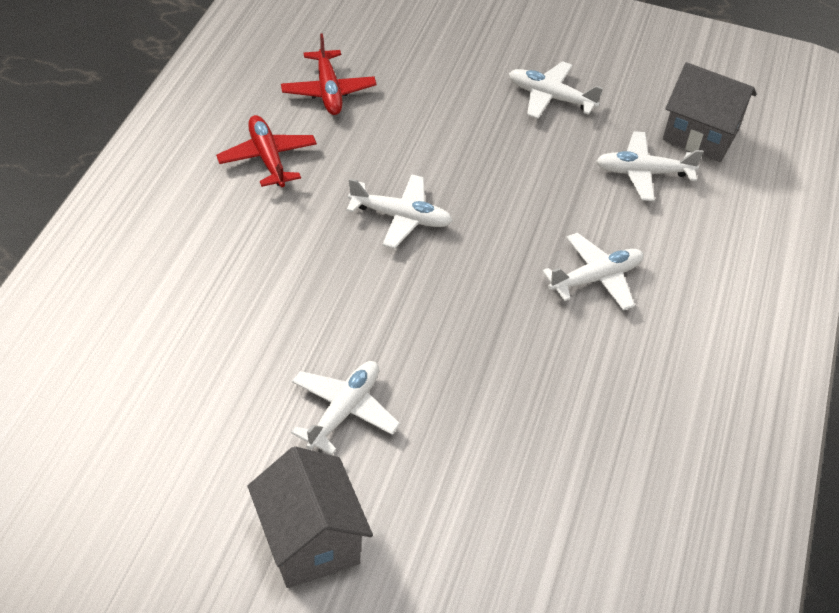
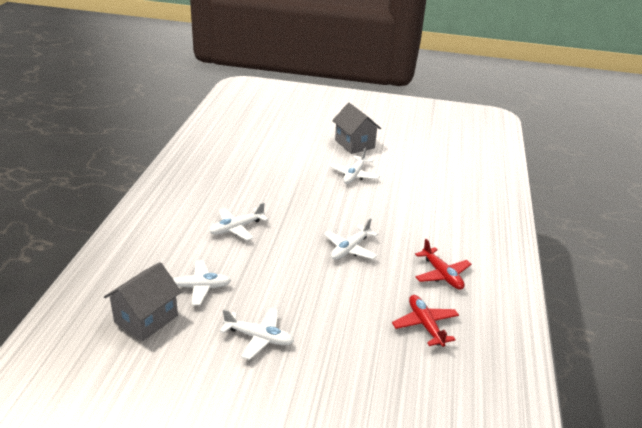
camera: 175 degrees right, 15 degrees down
white plane [346,174,453,248] -> white plane turned 60 degrees counterclockwise [324,218,378,260]
grey house [663,62,757,162] -> grey house turned 75 degrees counterclockwise [104,262,182,341]

